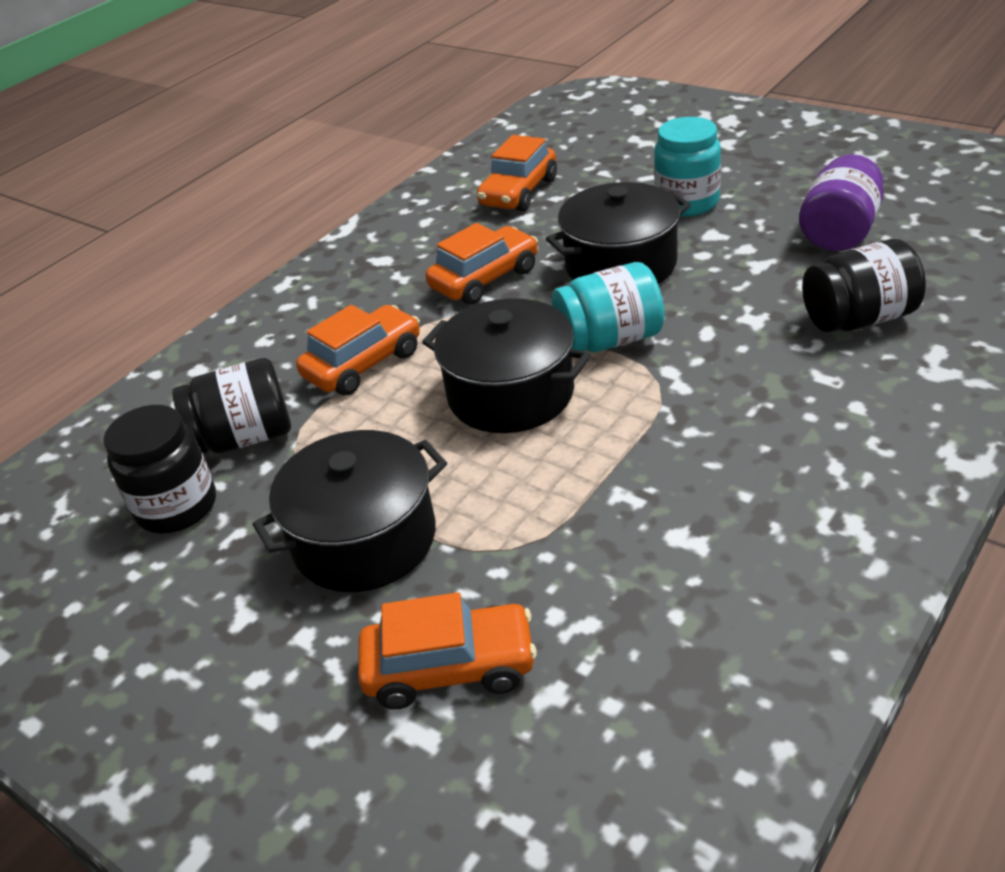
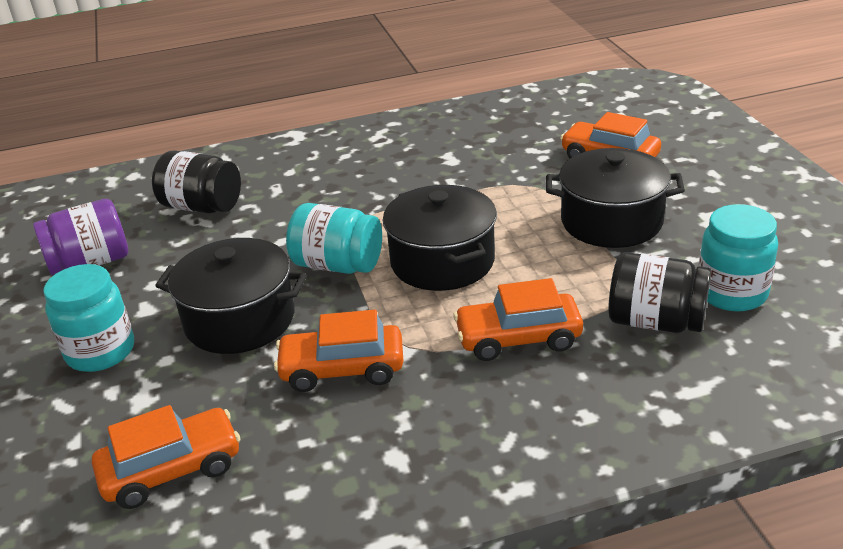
camera: 145 degrees left, 5 degrees down
black jar [104,405,216,534] -> turquoise jar [699,204,778,311]

